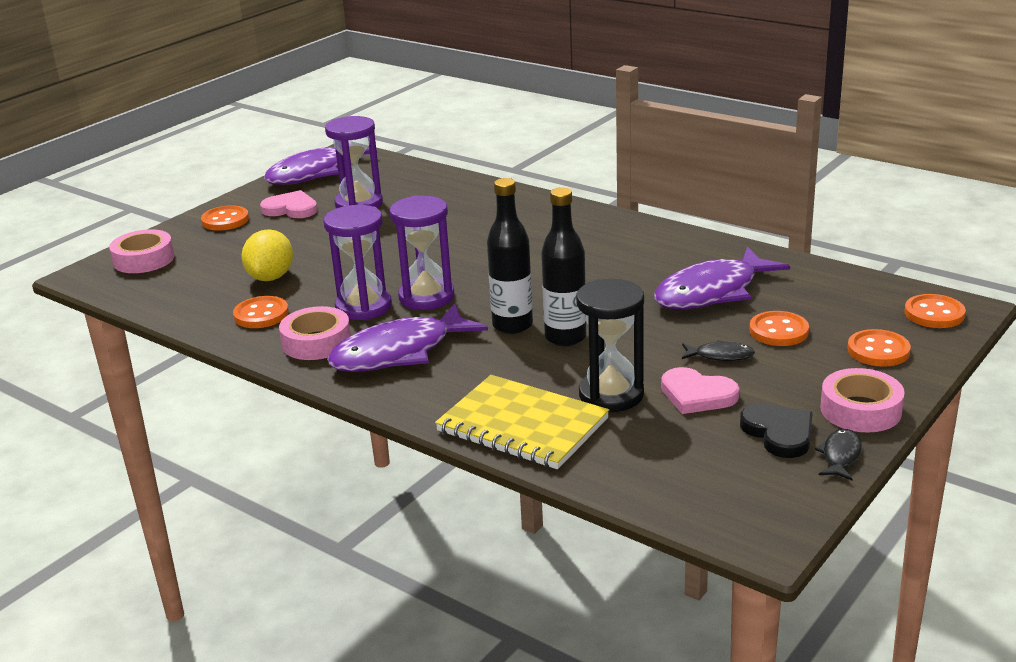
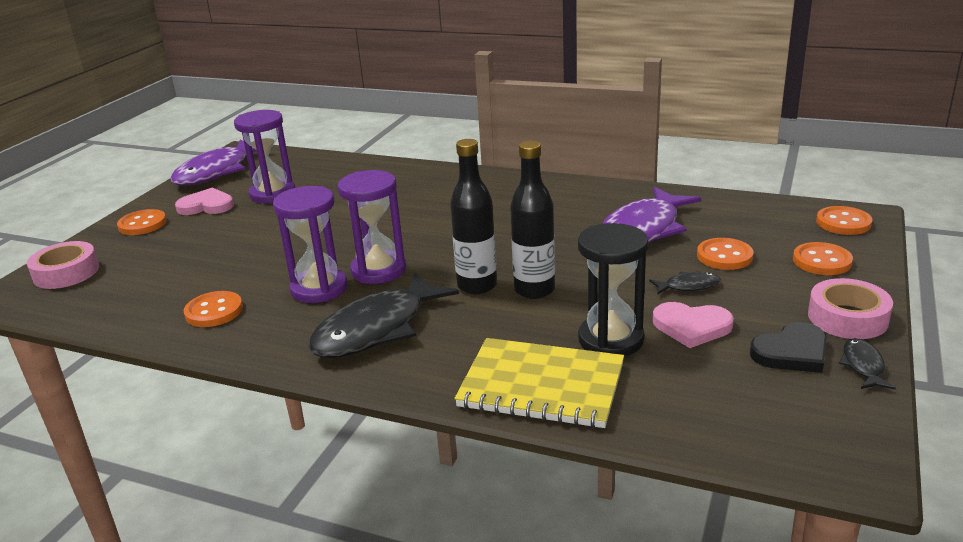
camera: 15 degrees left, 0 degrees up
yellow lemon [241,229,293,281] -> none
pink tape [279,306,351,360] -> none
purple fish [327,303,488,372] -> black fish [308,273,459,358]
black heart [740,403,813,458] -> black heart turned 105 degrees clockwise [750,322,827,373]

